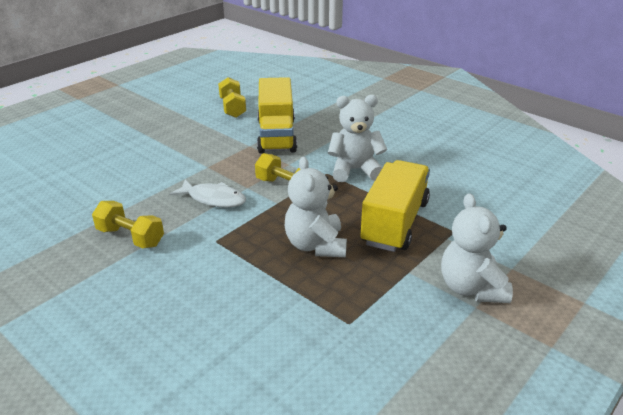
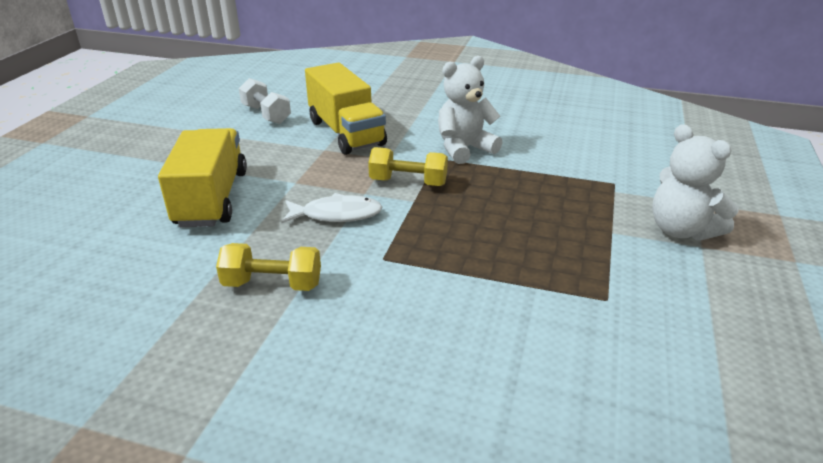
camera: 25 degrees left, 0 degrees up
yellow dumbbell [218,77,246,118] -> white dumbbell [239,78,291,124]
white teddy bear [285,156,347,257] -> none
yellow truck [360,160,430,252] -> yellow truck moved to [158,128,247,227]

